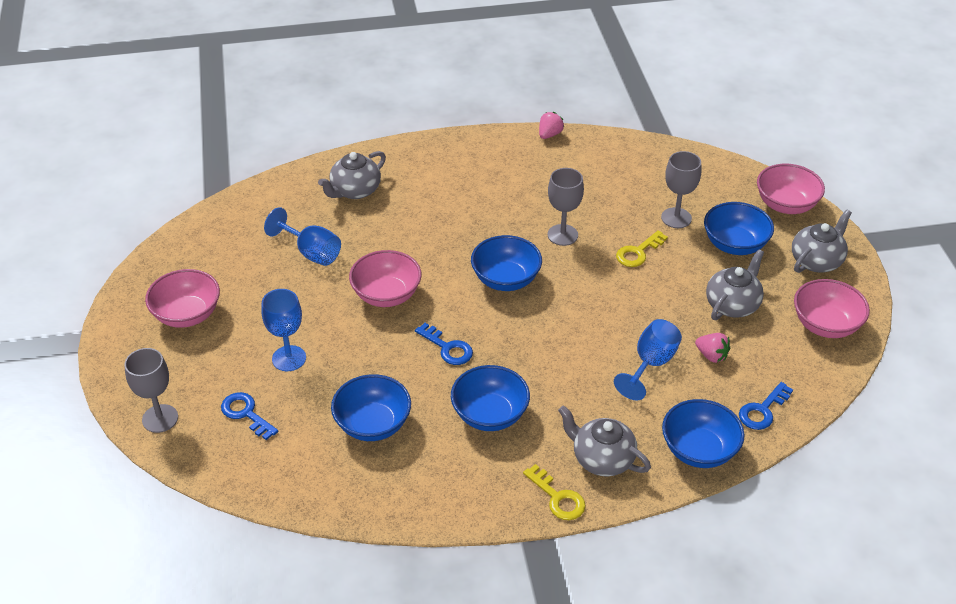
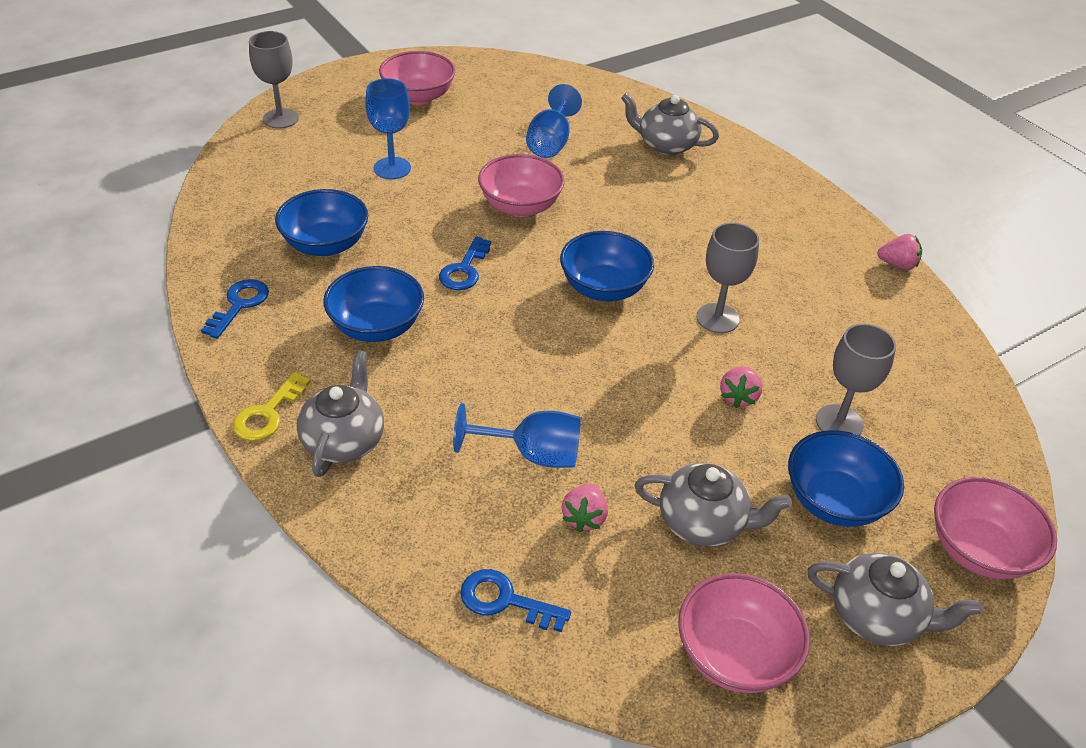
camera: 65 degrees right, 0 degrees up
blue key [221,392,278,440] -> blue key moved to [201,279,269,339]
yellow key [616,230,668,267] -> pink strawberry [720,366,762,408]
blue bowl [662,399,745,468] -> none

